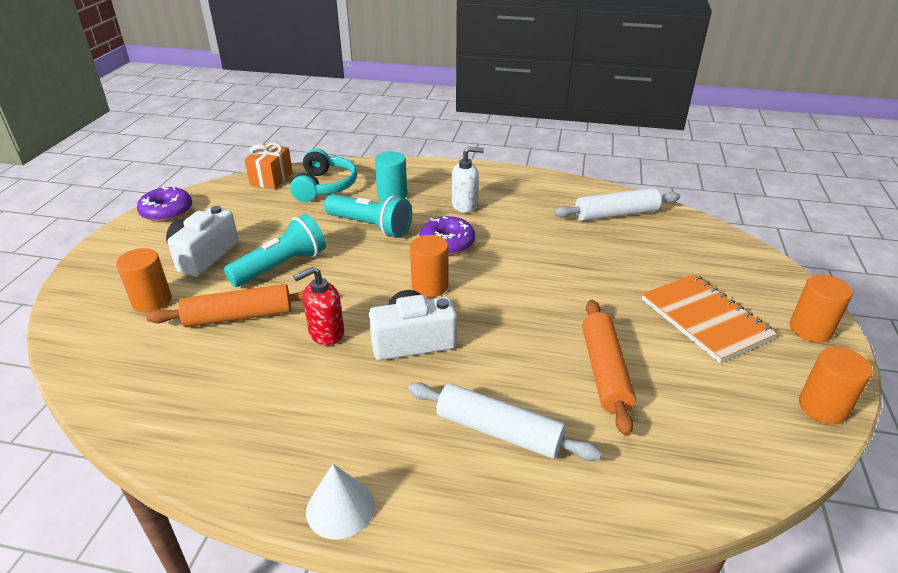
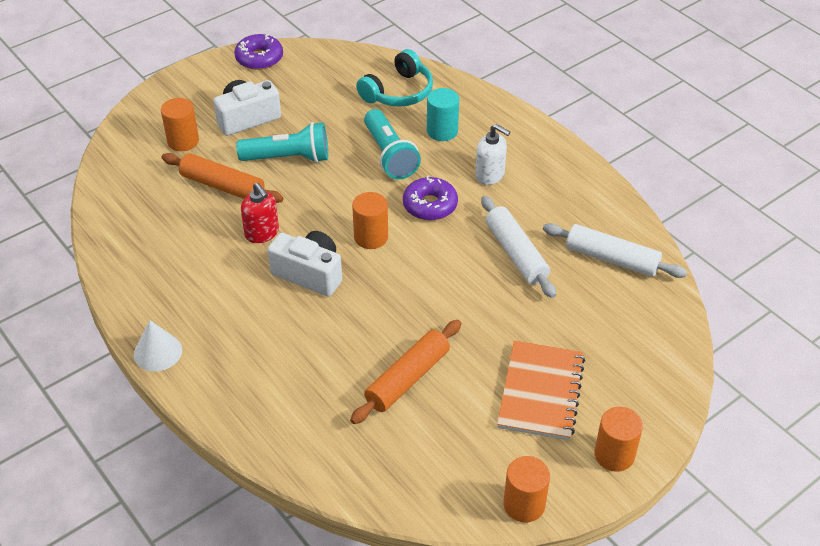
camera: 40 degrees right, 10 degrees up
orange gift [245,143,293,189] -> none
red soap dispenser [293,267,344,346] -> red soap dispenser turned 135 degrees counterclockwise [241,183,279,243]
white rolling pin [408,382,602,461] -> white rolling pin moved to [481,196,556,298]

